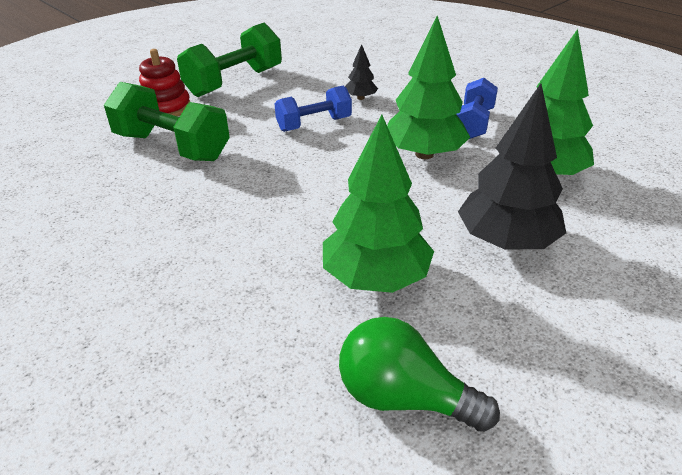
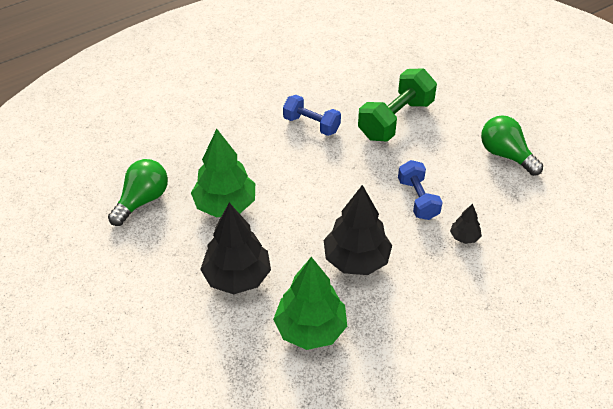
camera: 100 degrees right, 10 degrees up
red stacking toy [139,49,190,116] -> none
green dumbbell [177,23,282,97] -> green light bulb [481,115,543,176]
green tree [387,16,470,159] -> black tree [324,185,392,275]
blue dumbbell [456,78,498,139] -> blue dumbbell moved to [283,95,341,136]

